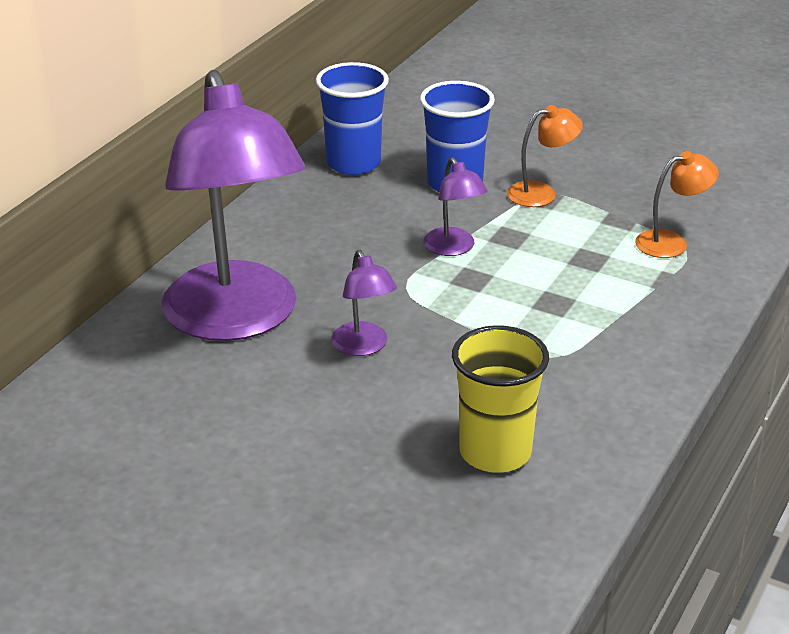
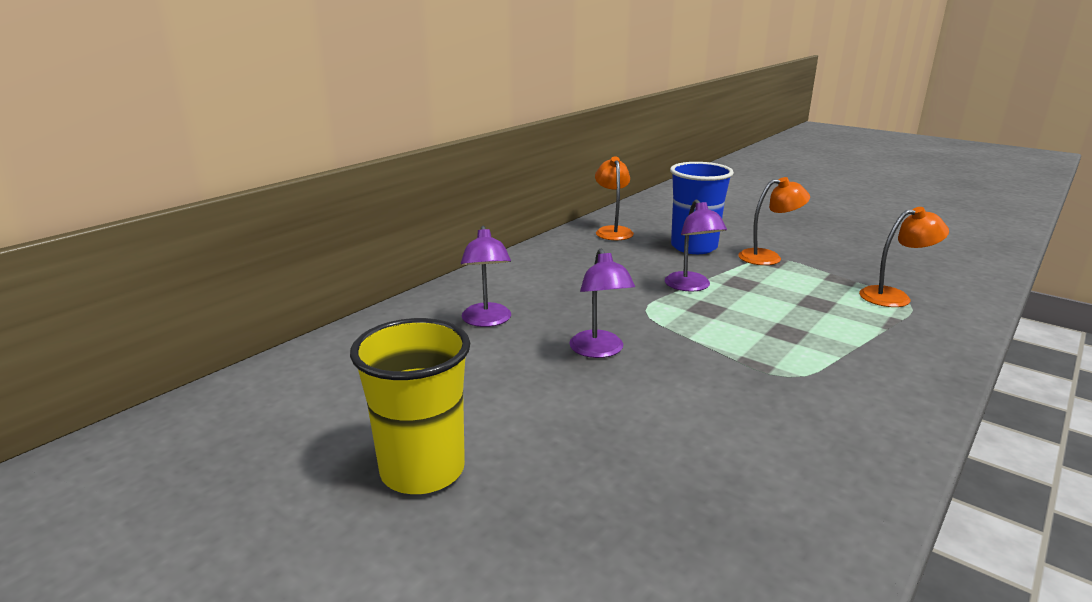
camera: 10 degrees right, 10 degrees down
purple lamp [162,70,305,341] -> purple lamp [461,226,511,327], size x0.41
blue cup [316,62,389,175] -> orange lamp [595,156,634,240]
yellow cup [452,325,549,473] -> yellow cup moved to [350,318,470,494]

